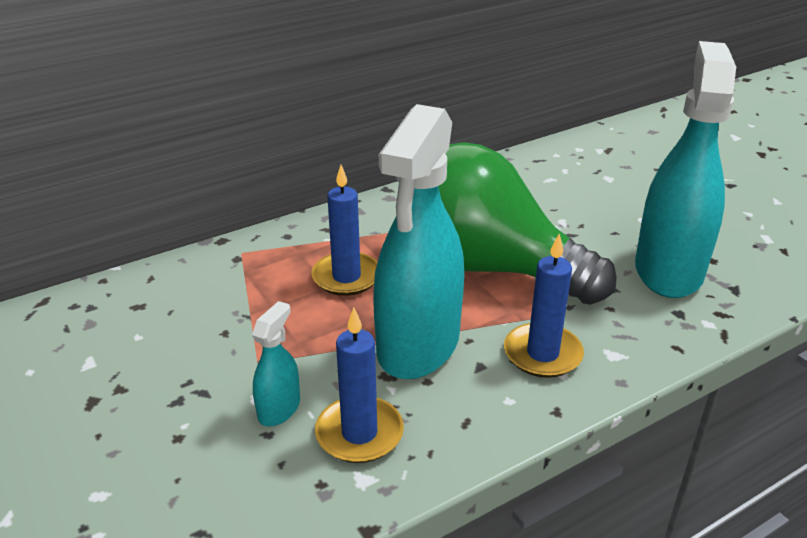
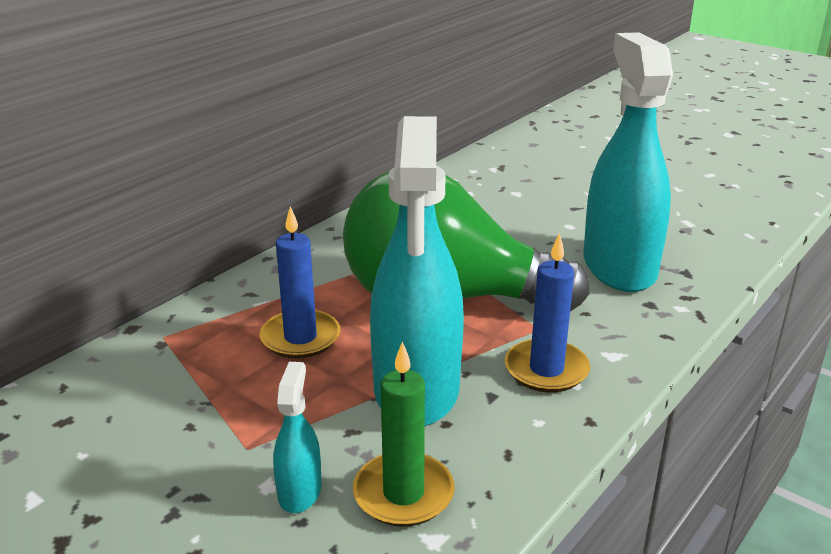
camera: 20 degrees left, 5 degrees down
blue candle [315,307,404,463] -> green candle [353,341,454,527]

